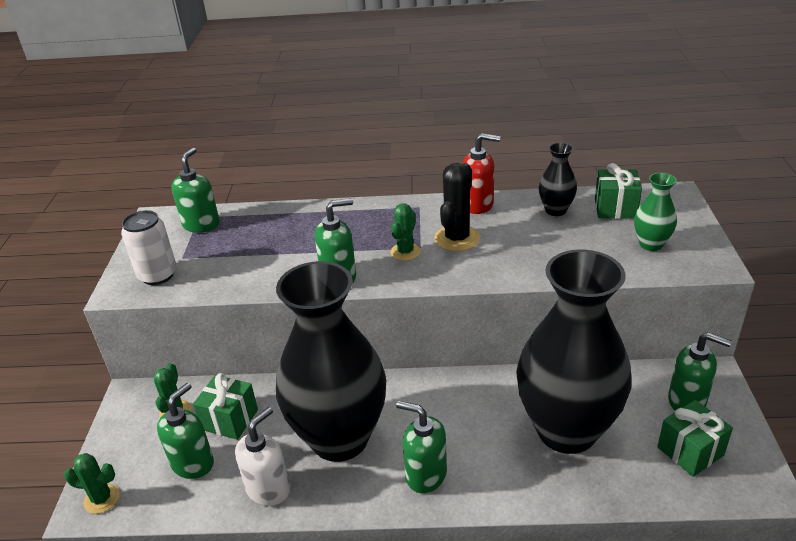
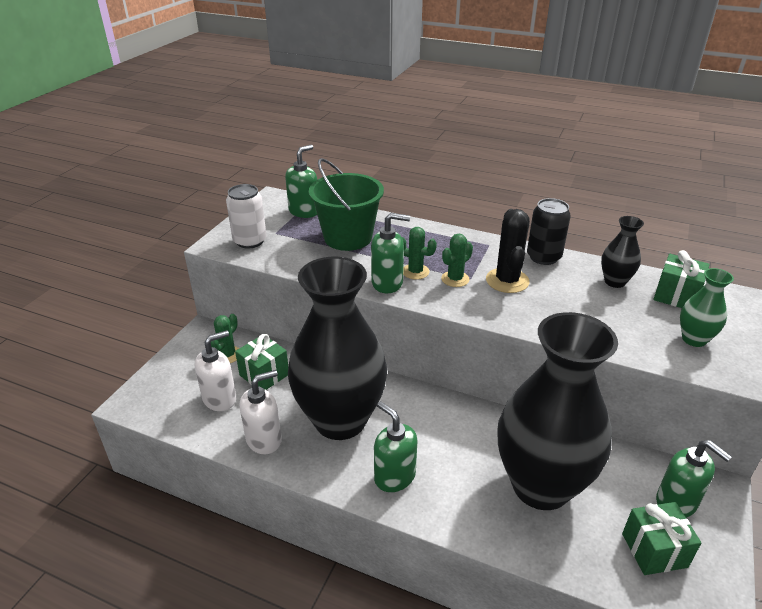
camera: 20 degrees right, 0 degrees up
green cactus [64,453,120,514] -> green cactus moved to [402,227,437,280]
green soap dispenser [157,383,214,479] -> white soap dispenser [195,330,236,411]
black cactus [434,163,480,252] -> black cactus turned 45 degrees counterclockwise [486,209,530,293]
red soap dispenser [462,133,501,214] -> black can [527,198,571,265]
none -> green bucket [309,158,384,251]

